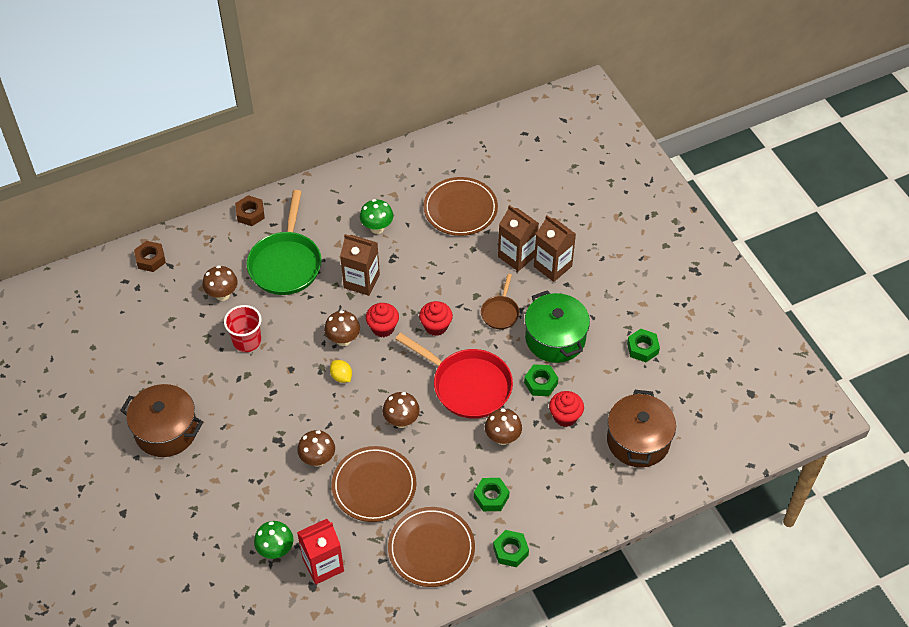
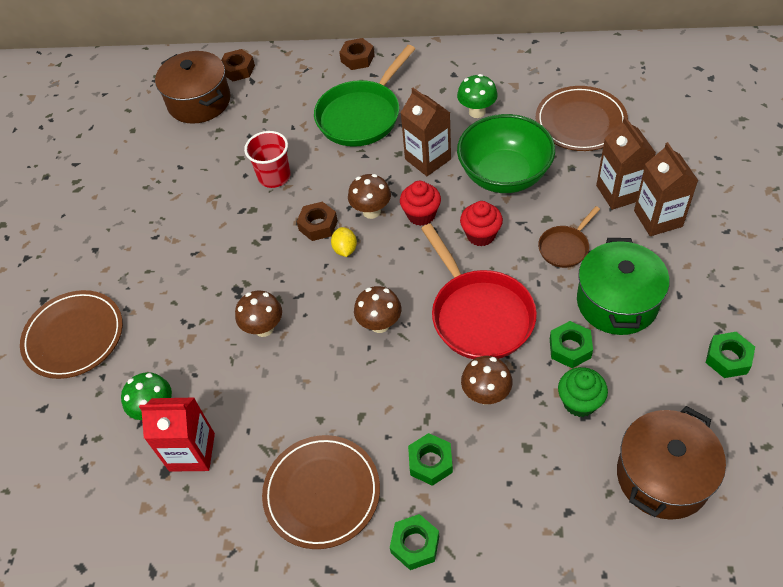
camera: 35 degrees right, 0 degrees up
brown pot [120,384,203,457] -> brown pot moved to [155,51,231,124]
brown mushroom [202,265,238,301] -> none
brown plate [332,446,416,522] -> brown plate moved to [20,290,123,379]
red cupcake [549,391,584,427] -> green cupcake [558,367,608,417]
none -> brown nut [297,202,338,241]
none -> green bowl [457,114,555,193]

